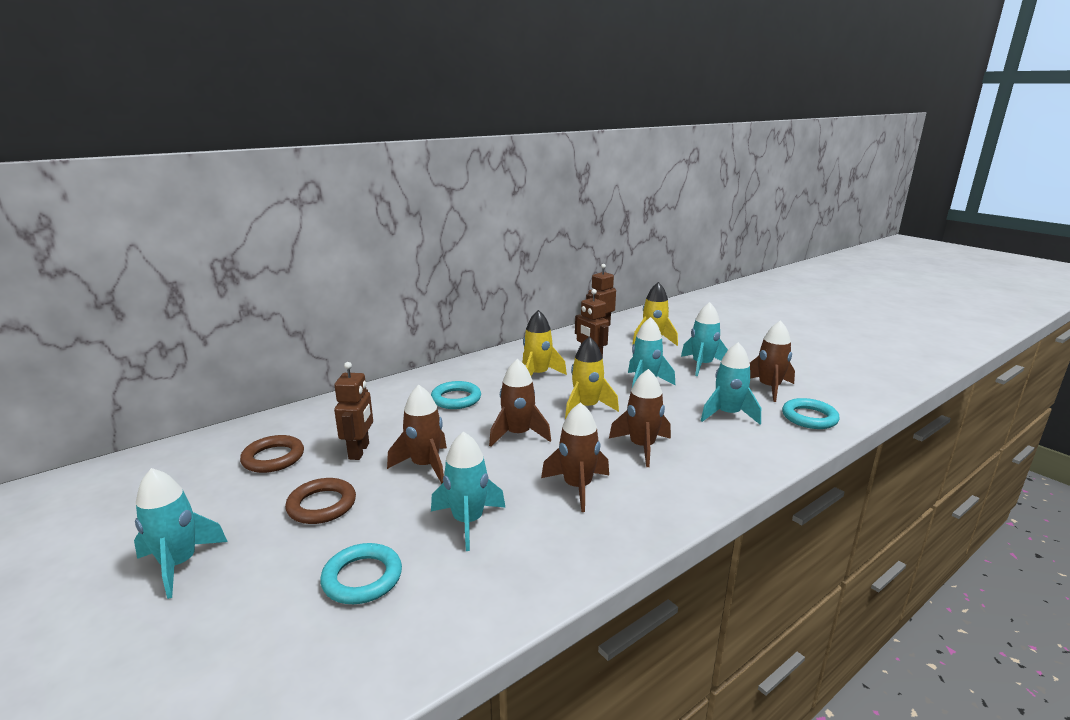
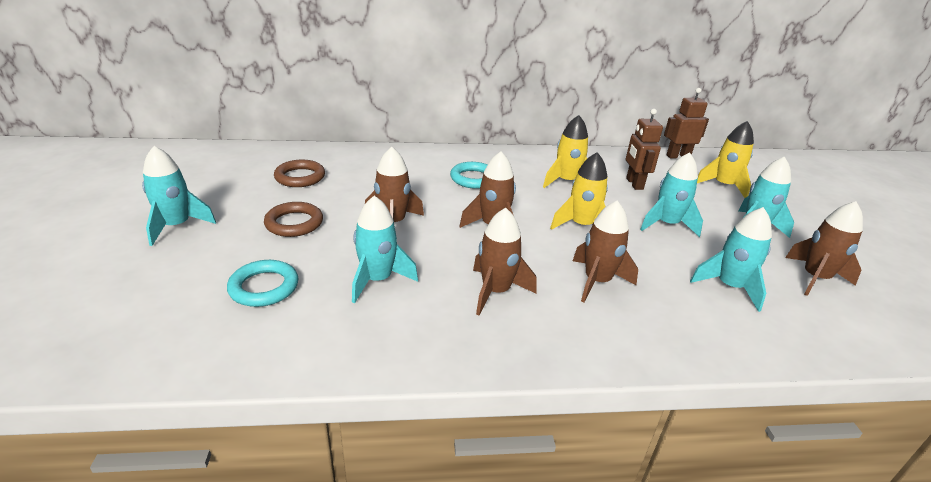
camera: 30 degrees right, 10 degrees up
brown robot [334,362,373,460] -> none
turquoise ring [782,398,840,429] -> none

